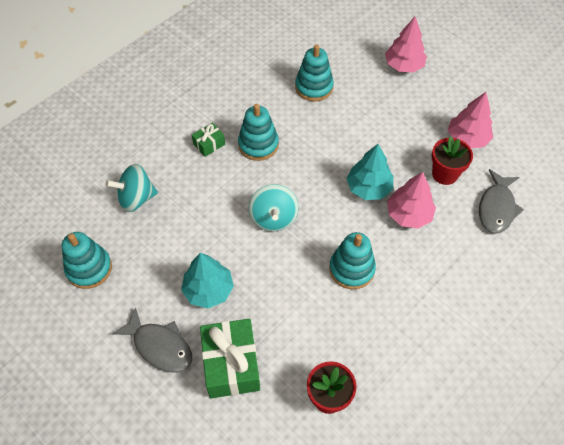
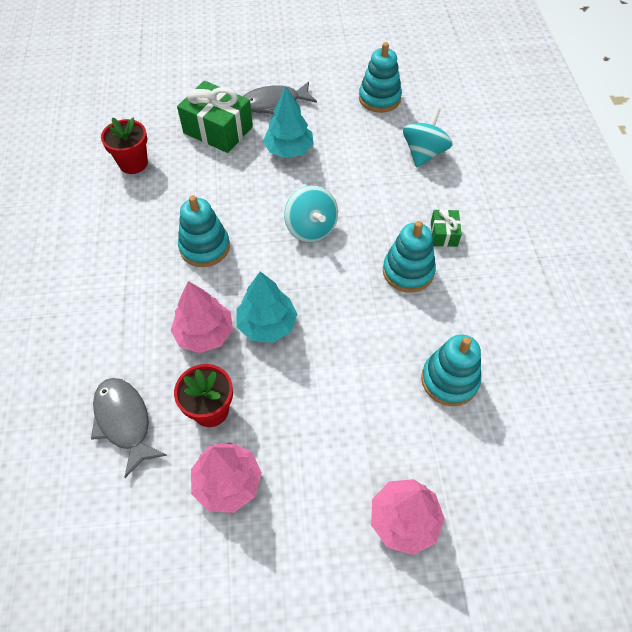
camera: 130 degrees right, 0 degrees up
turquoise spinning top [249,184,299,232] -> turquoise spinning top turned 150 degrees counterclockwise [284,185,338,242]

